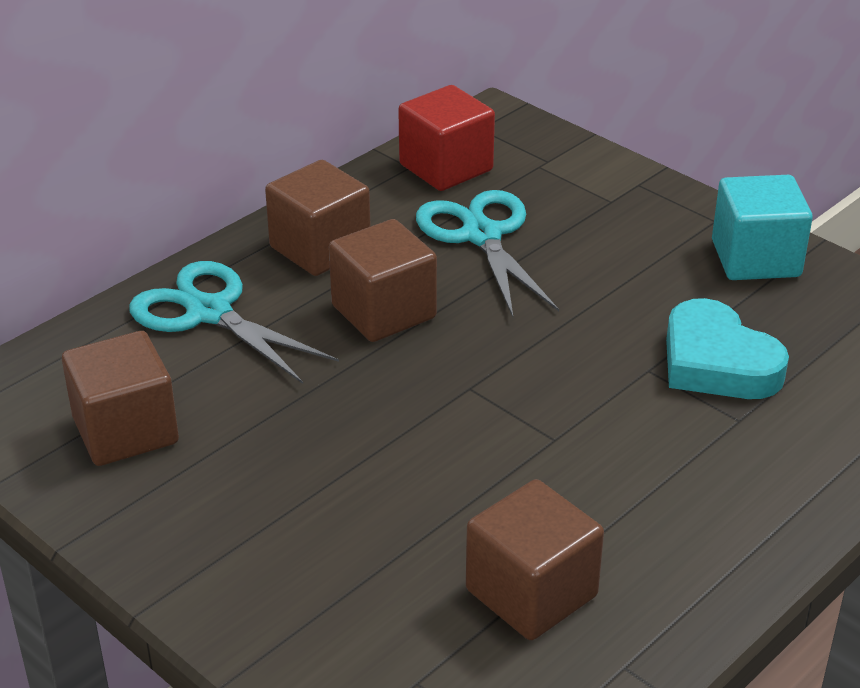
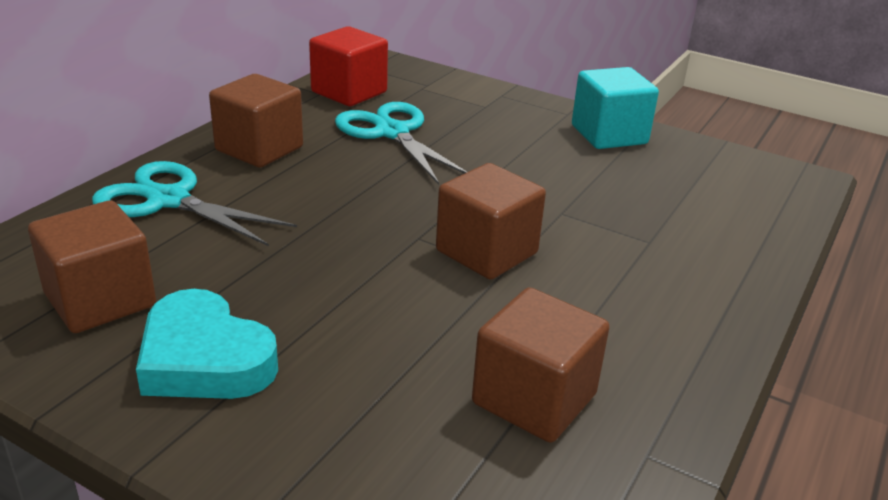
camera: 15 degrees left, 5 degrees down
brown cube [329,219,437,342] -> brown cube moved to [436,163,546,280]
turquoise heart [666,298,789,399] -> turquoise heart moved to [136,289,278,399]

